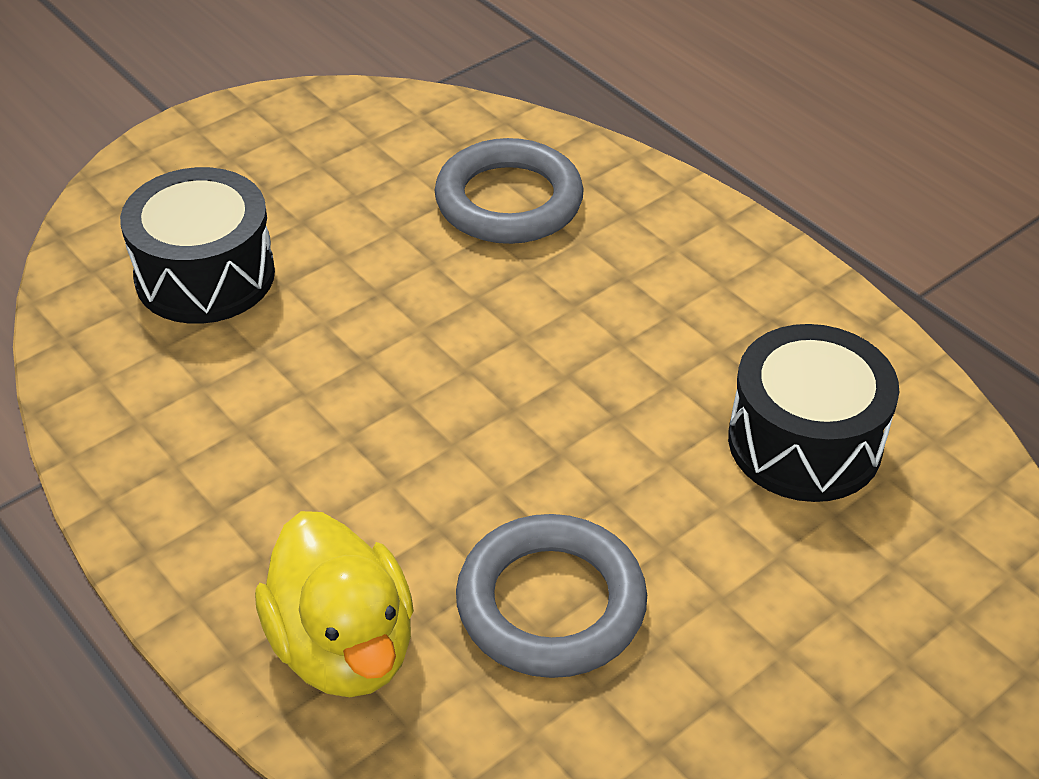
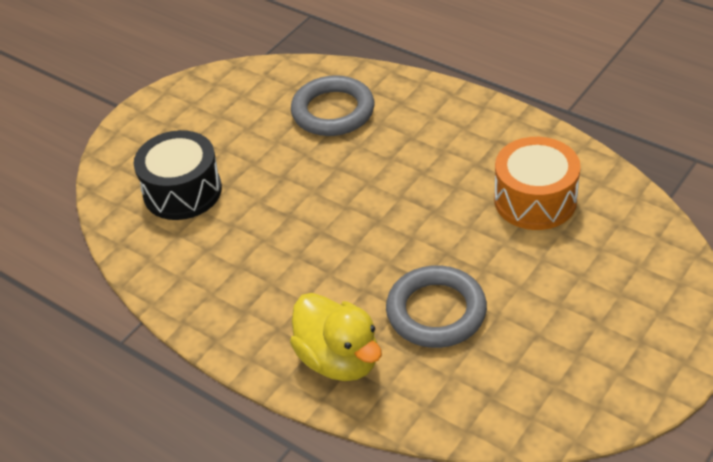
camera: 10 degrees left, 0 degrees up
black drum [728,324,899,502] -> orange drum [494,137,581,230]

